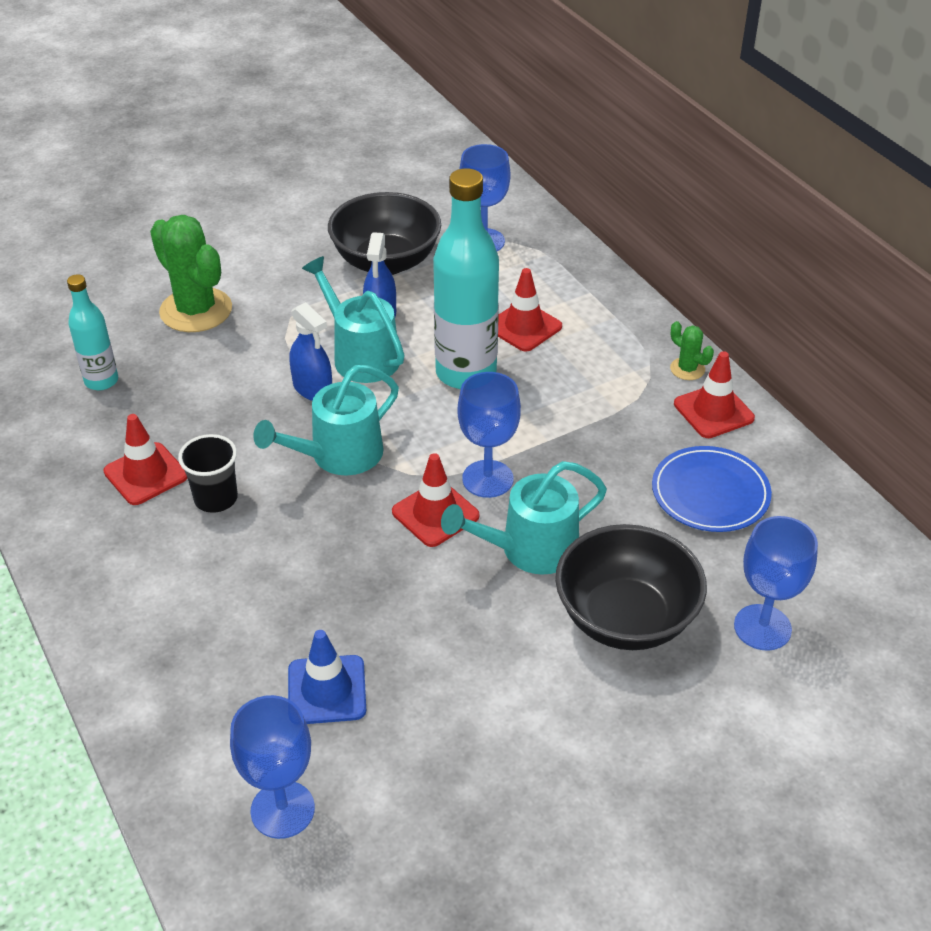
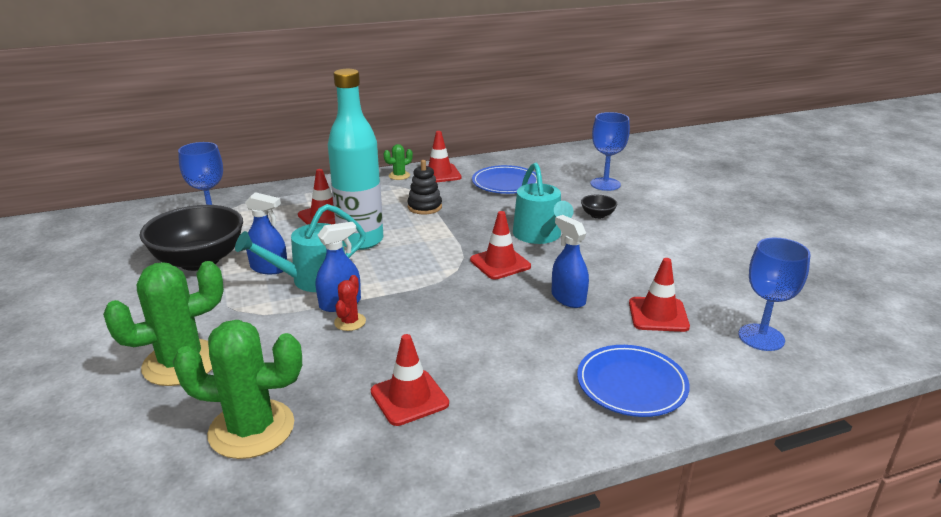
camera: 80 degrees left, 15 degrees down
turquoise bottle [67,274,118,390] -> green cactus [173,320,302,459]
black cup [178,434,238,513] -> none
turquoise watering can [253,365,399,475] -> none
blue traffic cone [288,630,366,724] -> red traffic cone [629,258,690,332]
blue goblet [457,372,521,498] -> none
black bowl [555,524,707,650] -> black bowl [581,195,617,219], size x0.42
none -> red cactus [334,275,366,331]
none -> black stacking toy [407,160,442,214]
none -> blue spray bottle [552,215,589,308]
none -> blue plate [577,345,690,417]

